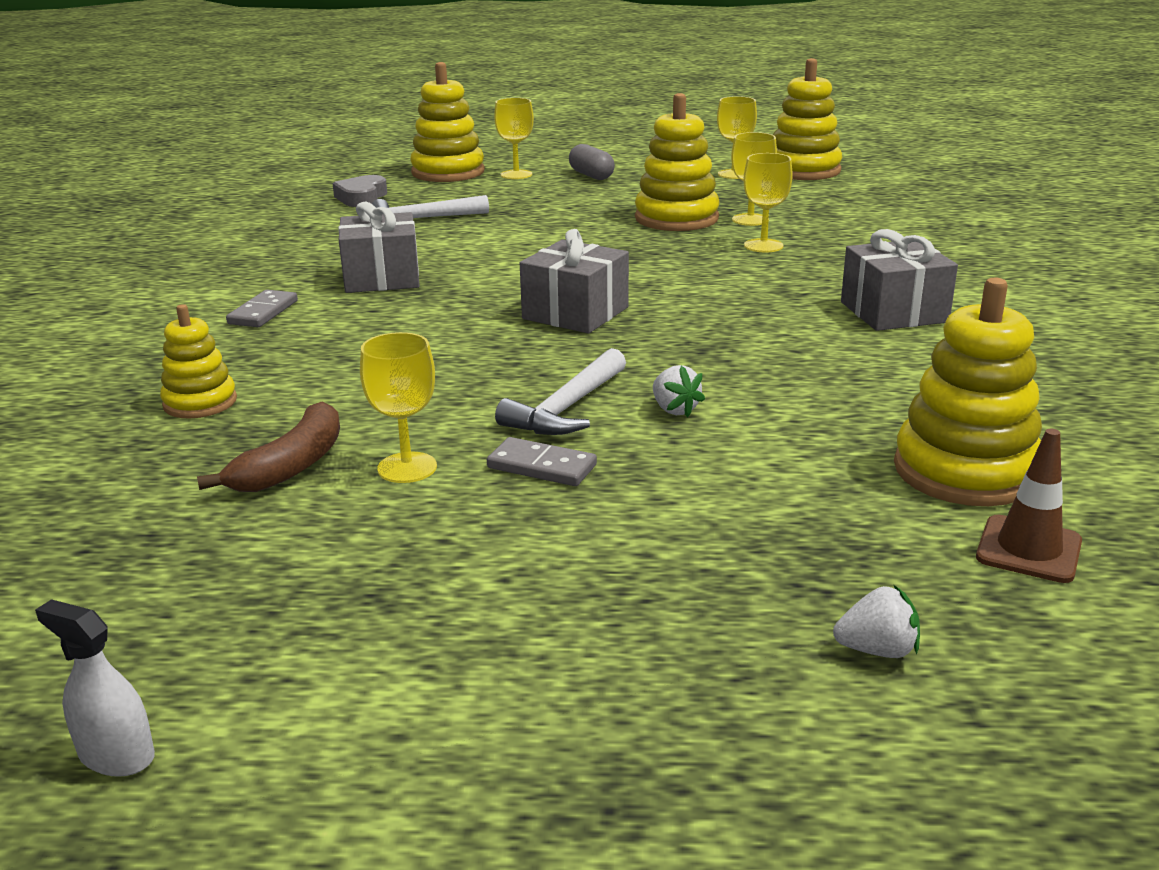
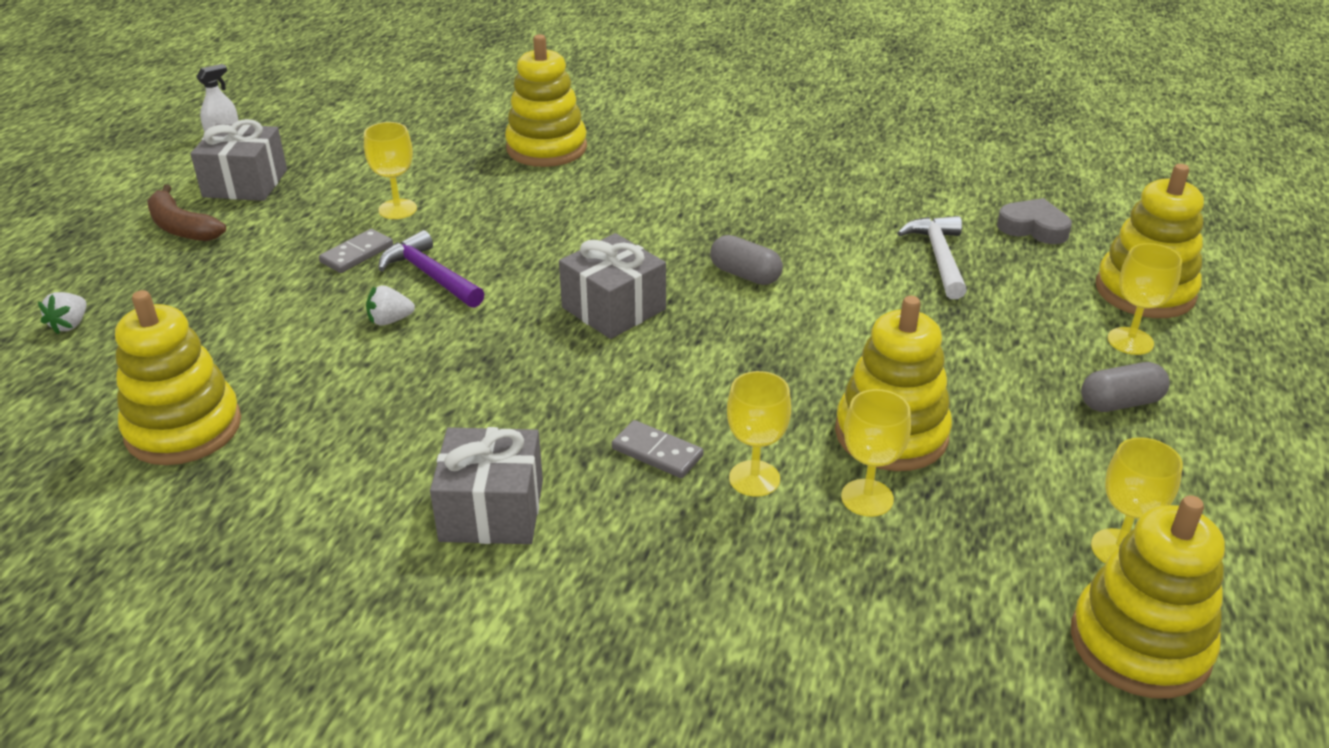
camera: 105 degrees right, 10 degrees up
yellow stacking toy [160,304,237,418] -> yellow stacking toy [505,34,587,167], size x1.70
brown banana [197,402,340,492] -> brown banana moved to [147,184,226,241]
grey domino [226,290,298,327] -> grey domino moved to [612,420,704,478]
grey gift [338,201,419,293] -> grey gift moved to [190,119,287,201]
white hammer [495,348,626,435] -> purple hammer [378,230,484,308]
brown traffic cone [976,429,1082,583] -> none
none -> grey capsule [710,235,783,285]

